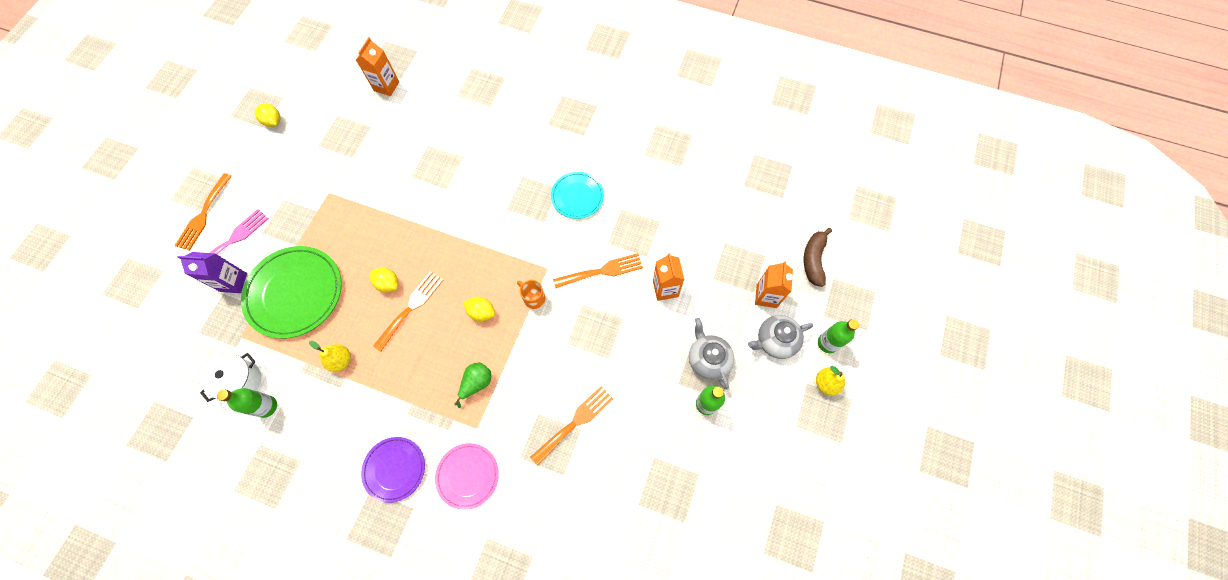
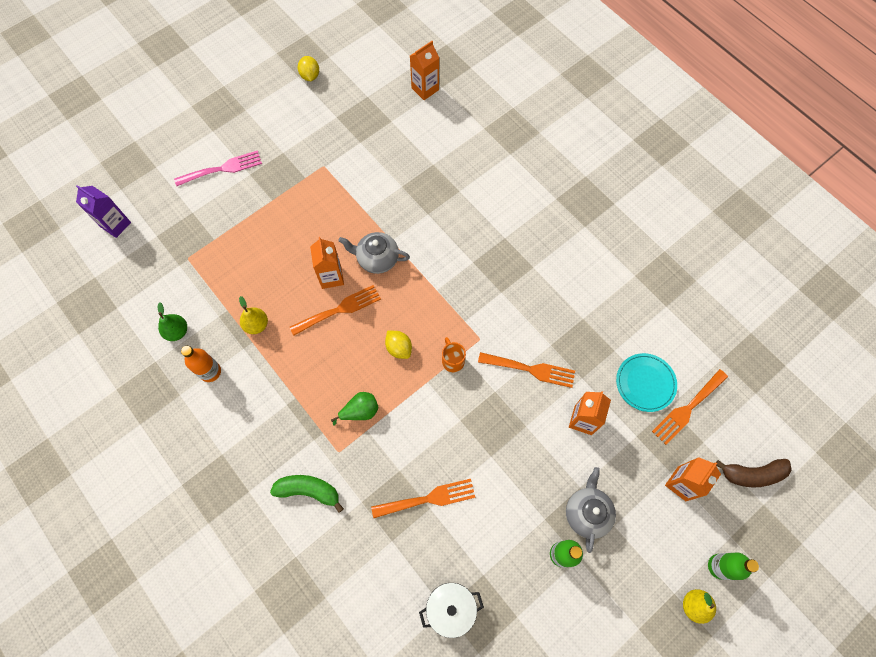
camera: 30 degrees right, 0 degrees up
orange fork [174,173,232,251] -> orange fork moved to [652,369,728,445]
purple carton [177,252,247,293] -> purple carton moved to [76,185,131,238]
white pot [200,353,261,402] -> white pot moved to [419,583,484,638]
green bottle [217,388,277,418] -> green pear [158,302,187,341]
green plate [241,246,342,339] -> none
purple plate [361,437,425,503] -> none
yellow lemon [370,267,398,292] -> orange carton [310,237,344,289]
pink plate [435,443,499,510] -> green banana [270,475,344,513]
turquoise plate [551,172,604,219] -> turquoise plate moved to [616,353,677,412]
grey teapot [748,315,813,359] -> grey teapot moved to [338,232,410,274]
brown banana [804,228,832,287] -> brown banana turned 135 degrees counterclockwise [716,459,792,487]
none -> orange bottle [181,346,221,382]

